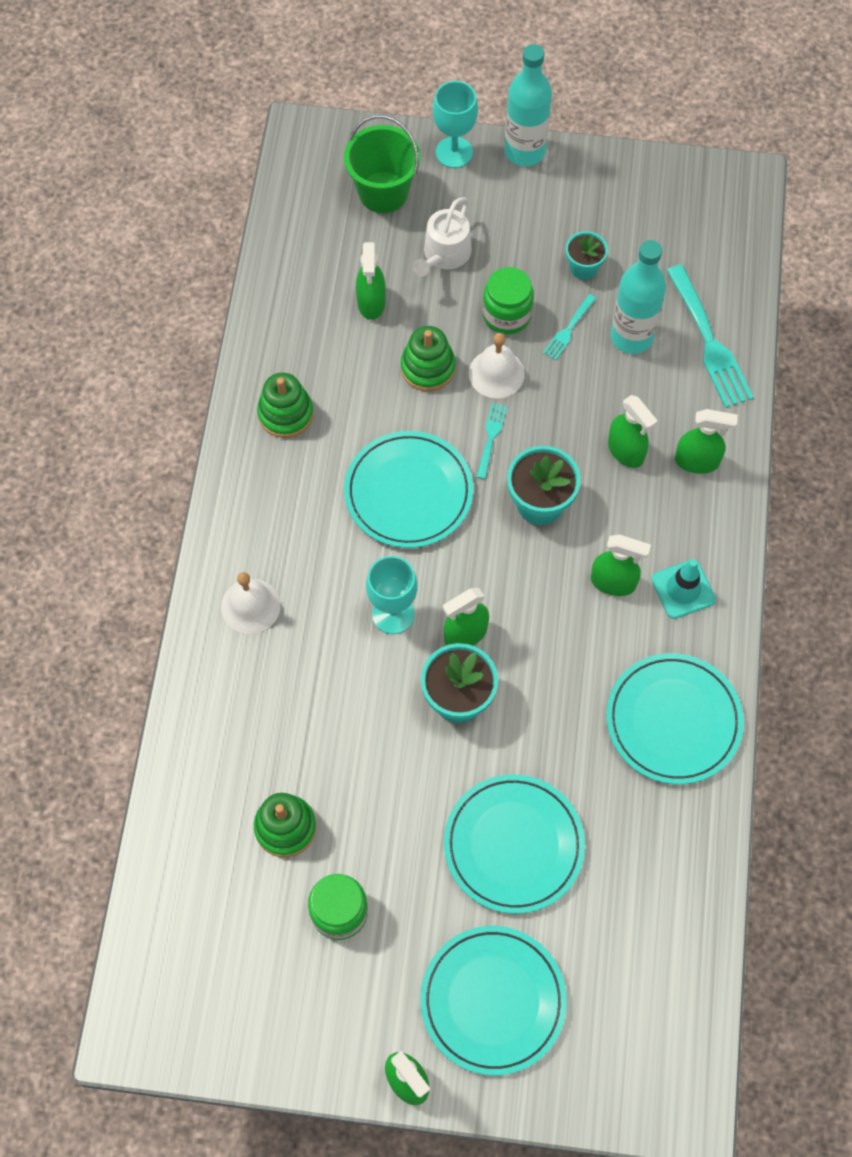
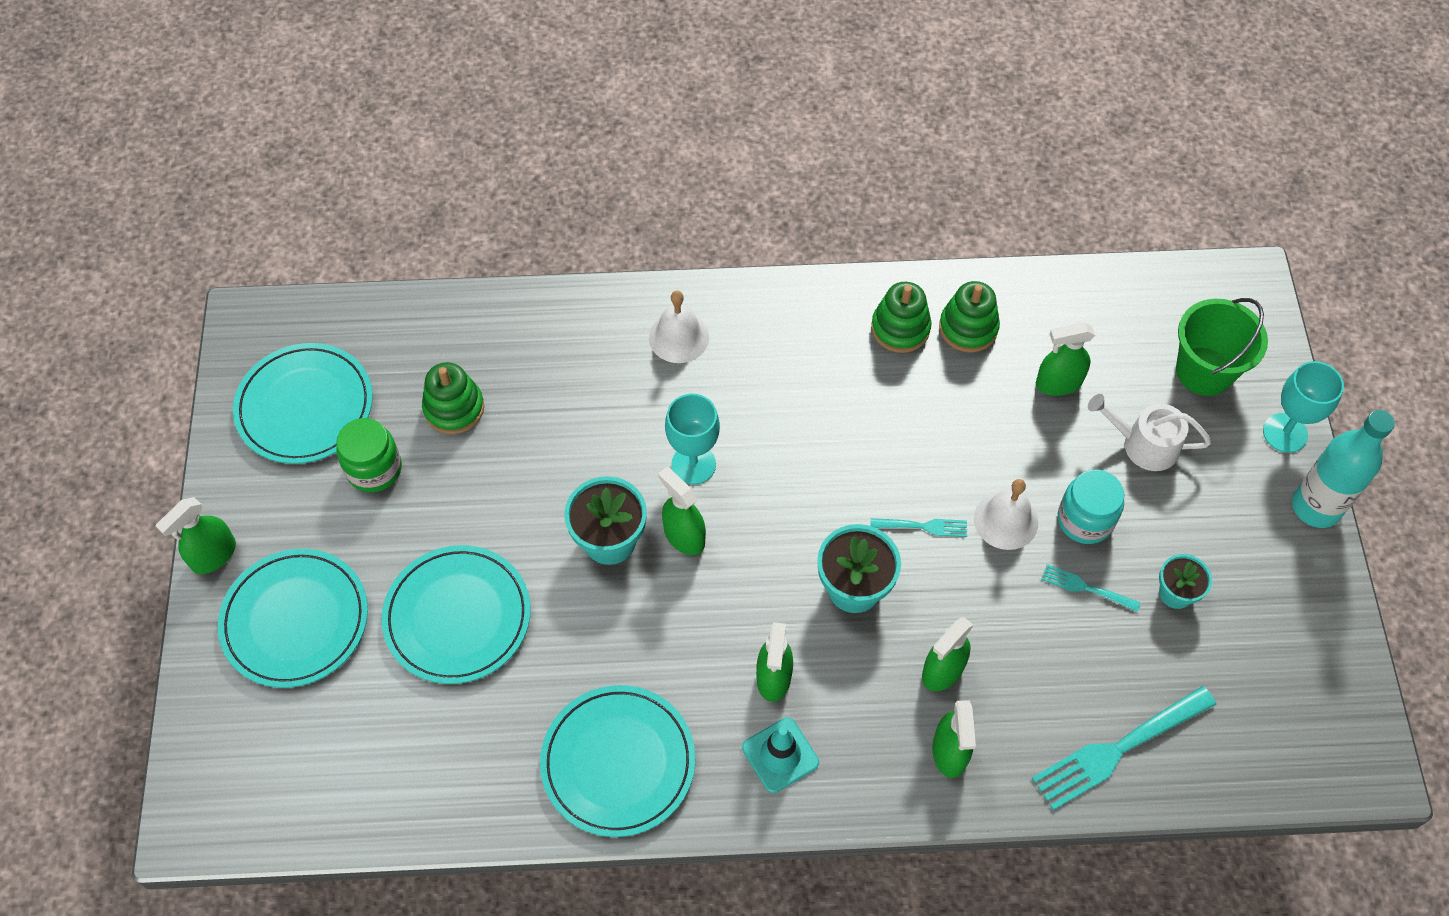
camera: 80 degrees right, 5 degrees down
turquoise plate [344,431,473,548] -> turquoise plate moved to [233,343,373,464]
green stacking toy [401,326,456,391] -> green stacking toy moved to [939,281,1000,353]
green jar [483,267,534,334] -> turquoise jar [1058,469,1124,544]
turquoise bottle [610,240,666,354] -> none

